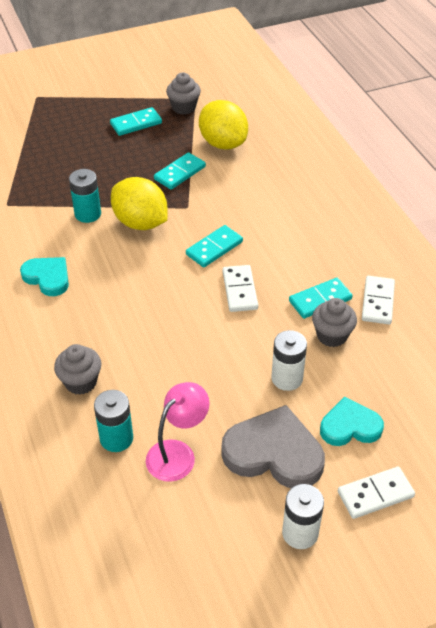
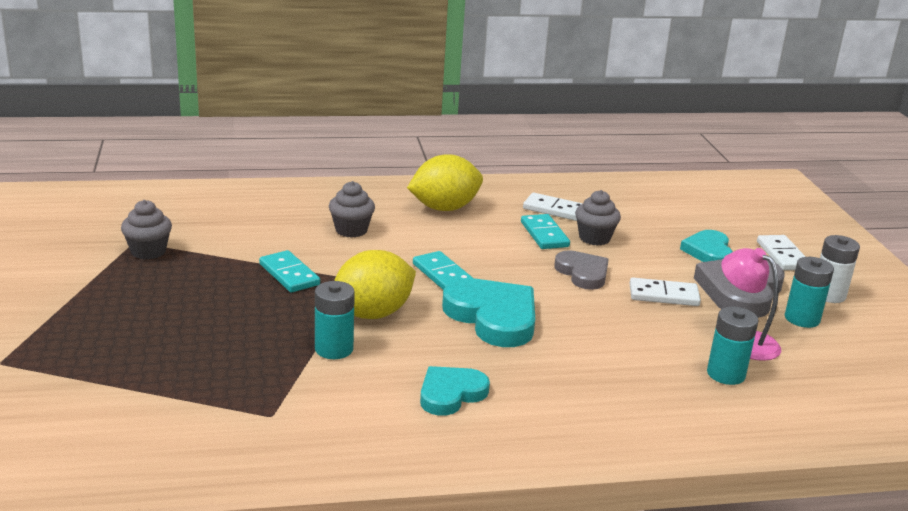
camera: 80 degrees left, 20 degrees down
grey cupcake [54,344,101,395] -> grey cupcake moved to [329,181,375,238]
turquoise domino [110,107,162,136] -> none
yellow lemon [199,100,248,149] -> yellow lemon moved to [407,154,483,211]
white domino [223,265,258,312] -> white domino moved to [630,278,701,306]
white battery [271,330,307,391] -> none
none -> turquoise heart [442,278,535,347]
none -> grey heart [554,250,609,290]
none -> turquoise battery [785,257,834,328]

